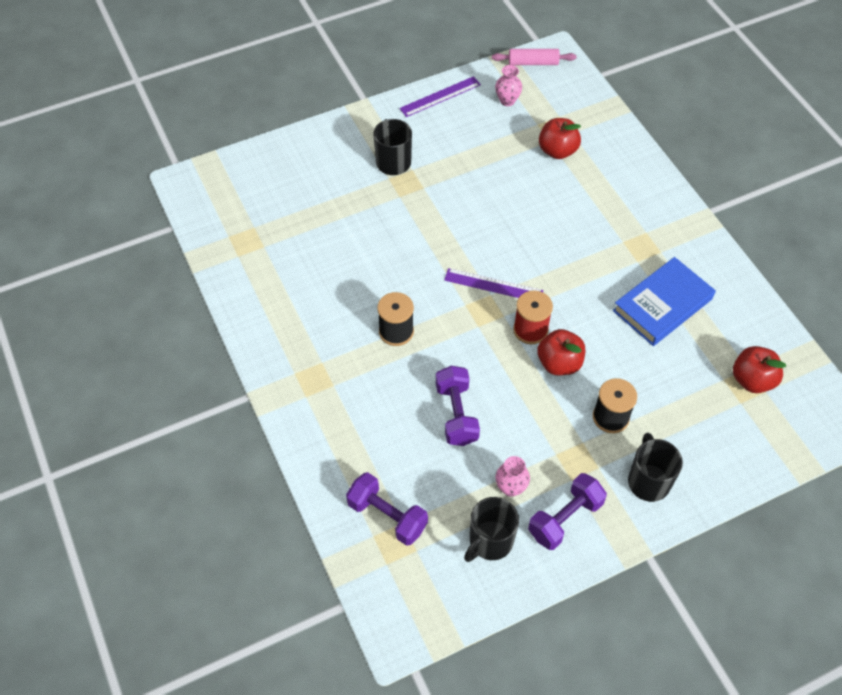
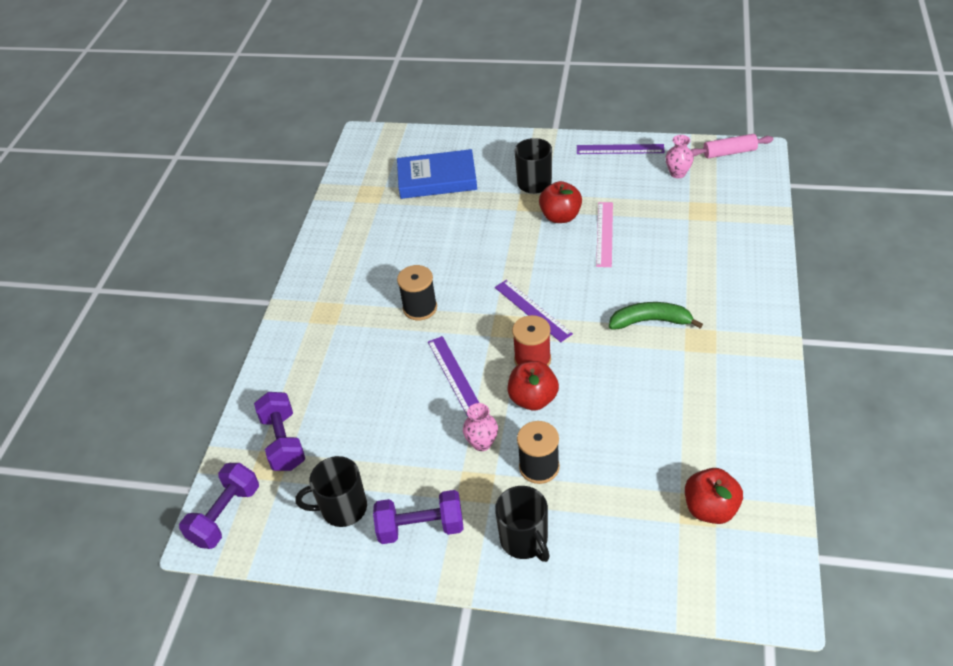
camera: 40 degrees right, 10 degrees down
purple dumbbell [436,366,480,446] -> purple dumbbell moved to [179,463,259,549]
pink rolling pin [492,49,576,65] -> pink rolling pin turned 45 degrees counterclockwise [691,134,773,158]
pink vase [495,456,530,497] -> pink vase moved to [463,403,498,451]
red apple [539,118,581,159] -> red apple moved to [539,181,582,223]
blue book [613,257,716,346] -> blue book moved to [397,149,477,199]
black mug [628,433,683,502] -> black mug turned 120 degrees clockwise [495,486,549,562]
none -> purple ruler [428,336,479,417]
none -> pink ruler [596,202,613,267]
none -> green banana [609,302,703,329]

